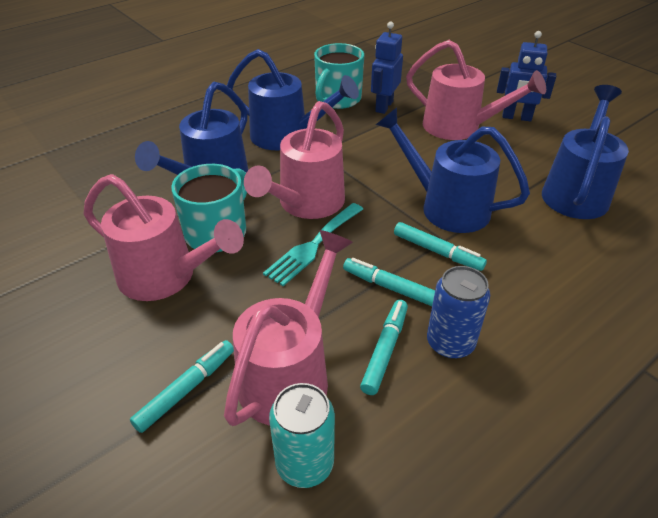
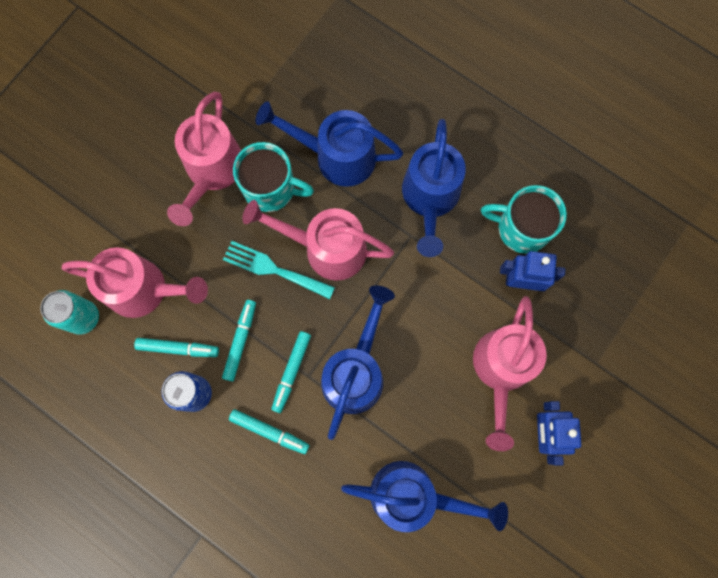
camera: 75 degrees right, 35 degrees up
turquoise marker [130,340,234,433] -> turquoise marker moved to [229,409,309,454]

